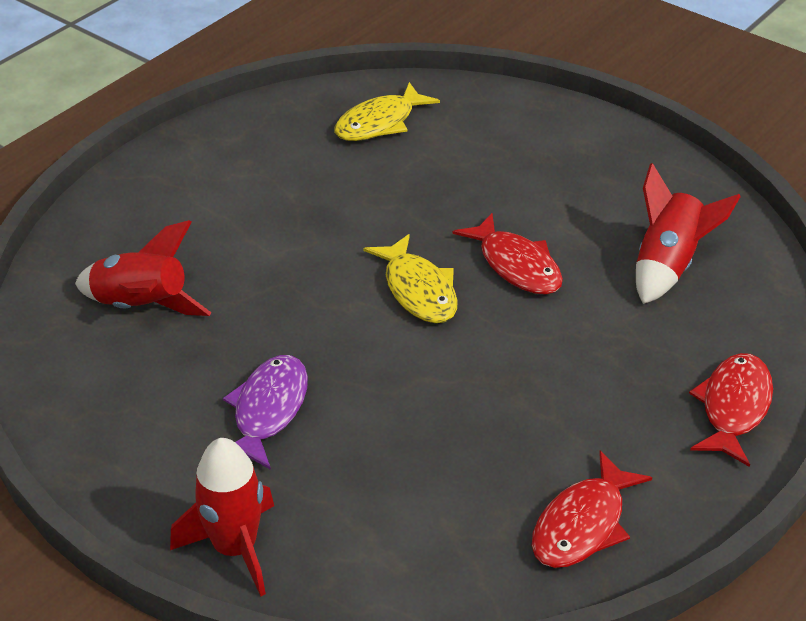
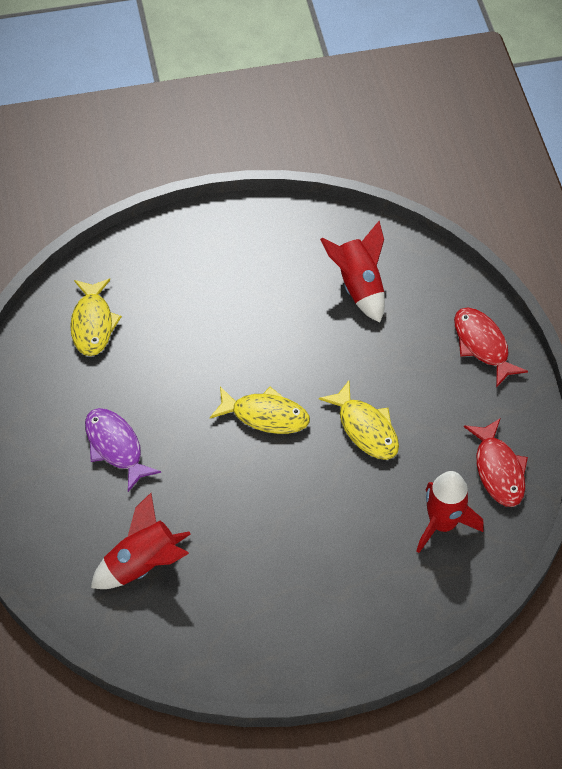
camera: 50 degrees left, 15 degrees up
red rocket [170,438,274,596] -> red rocket moved to [416,471,484,553]
purple fish [223,355,308,470] -> purple fish moved to [85,408,161,492]
red fish [453,213,563,295] -> none
none -> yellow fish [319,381,399,460]

